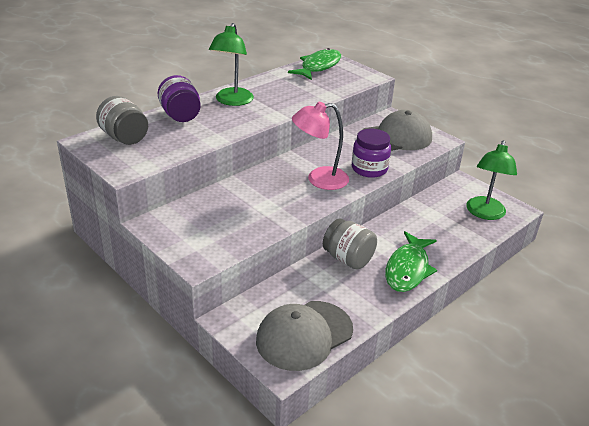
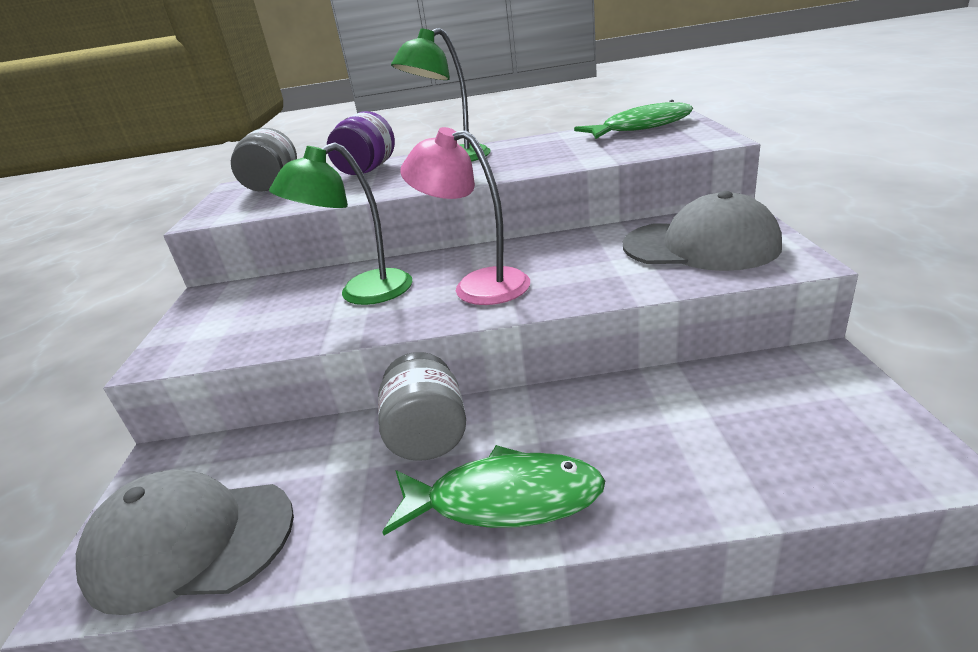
camera: 45 degrees right, 5 degrees down
purple jar [352,129,391,178] -> none
green fish [385,231,437,292] -> green fish turned 150 degrees counterclockwise [382,445,605,535]
green lamp [466,140,517,220] -> green lamp moved to [269,142,412,305]

